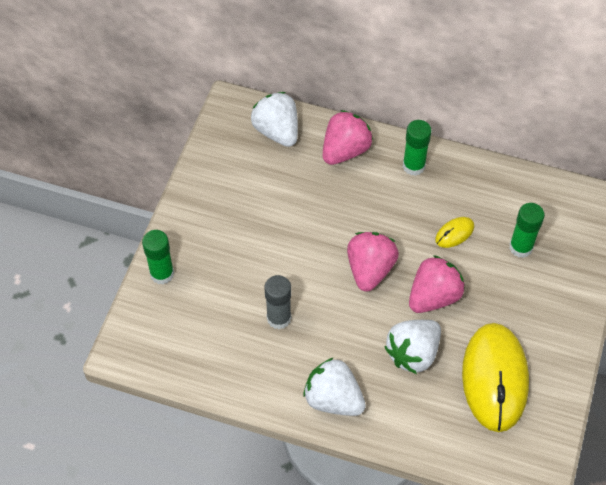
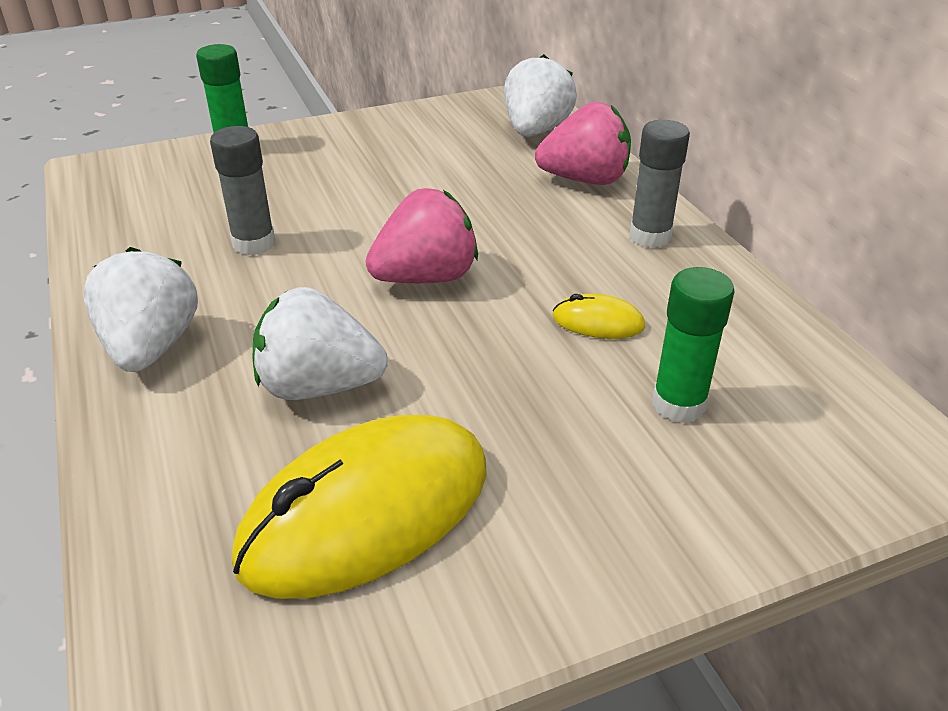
camera: 50 degrees right, 20 degrees down
green glue stick [403,120,432,176] -> grey glue stick [629,120,690,248]
pink strawberry [409,255,465,313] -> none

